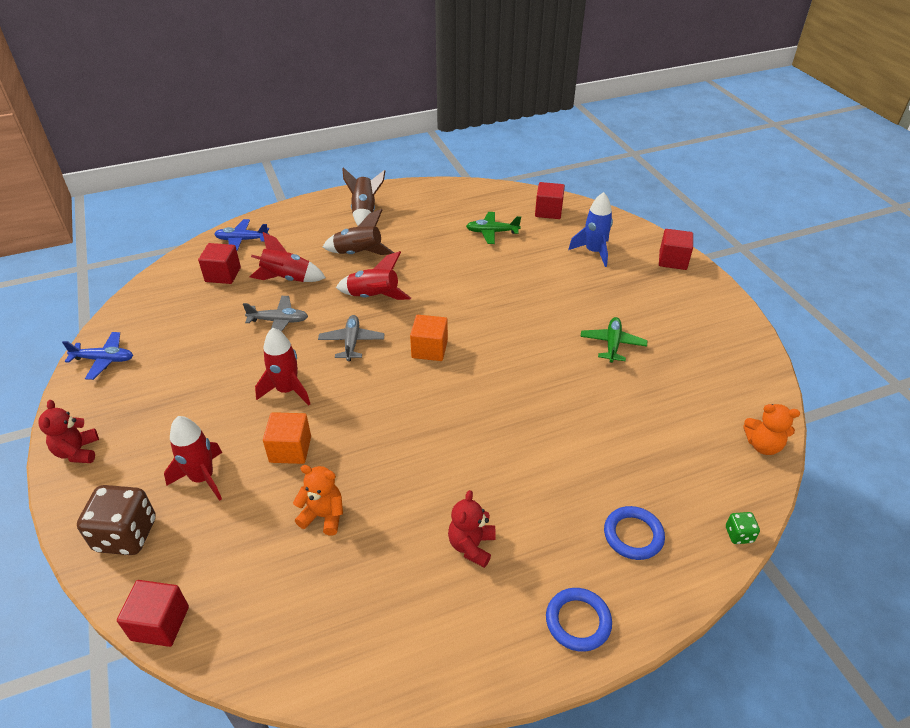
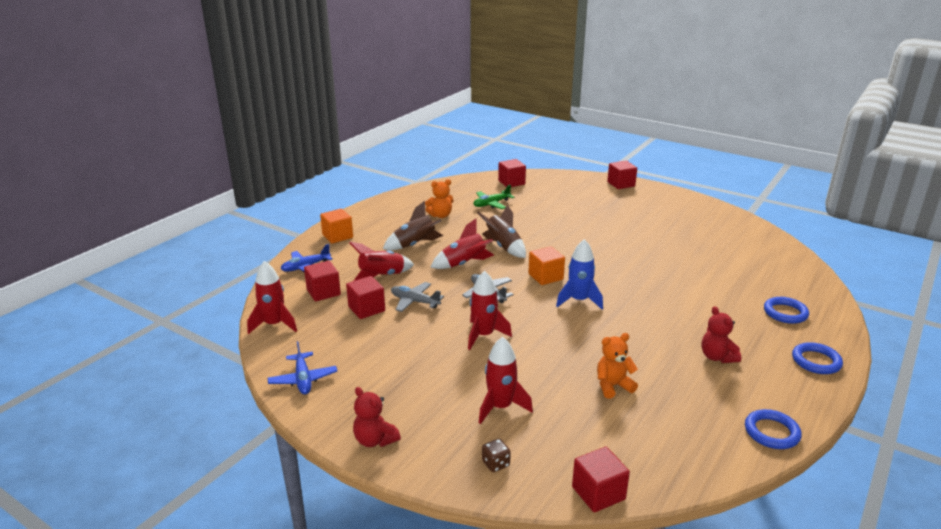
camera: 35 degrees left, 15 degrees down
blue plane [62,332,133,380] -> blue plane turned 105 degrees clockwise [268,341,337,394]
brown dice [77,485,156,555] -> brown dice [482,439,511,472], size x0.47
grey plane [243,296,308,332] -> grey plane turned 120 degrees counterclockwise [391,282,444,312]
orange cube [263,412,311,464] -> orange cube moved to [320,209,353,243]
brown rocket [342,167,385,226] -> brown rocket moved to [477,205,526,258]
blue rocket [568,192,613,267] -> blue rocket moved to [556,239,603,309]
green plane [580,317,647,363] -> none
green dice [726,512,760,544] -> none
orange teddy bear [743,404,800,455] -> orange teddy bear moved to [425,179,454,218]
none -> red rocket [247,261,297,334]
none -> red cube [346,276,385,319]
none -> blue ring [745,409,802,449]

